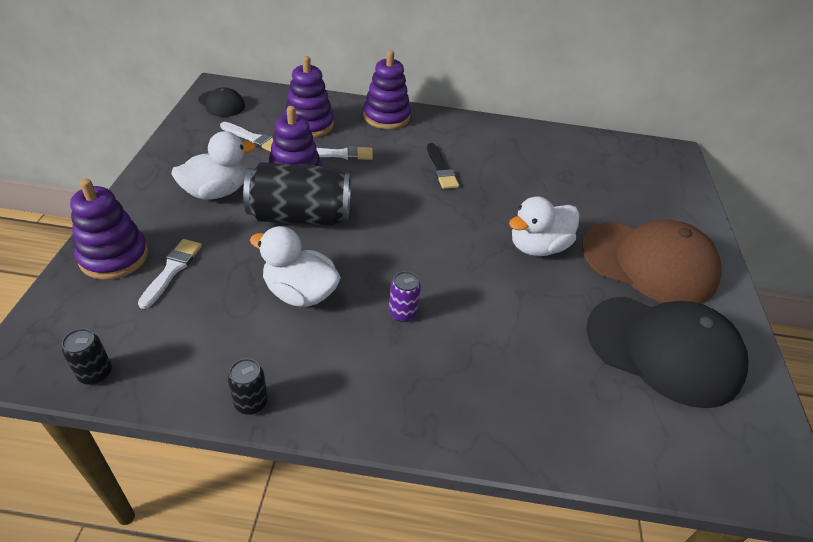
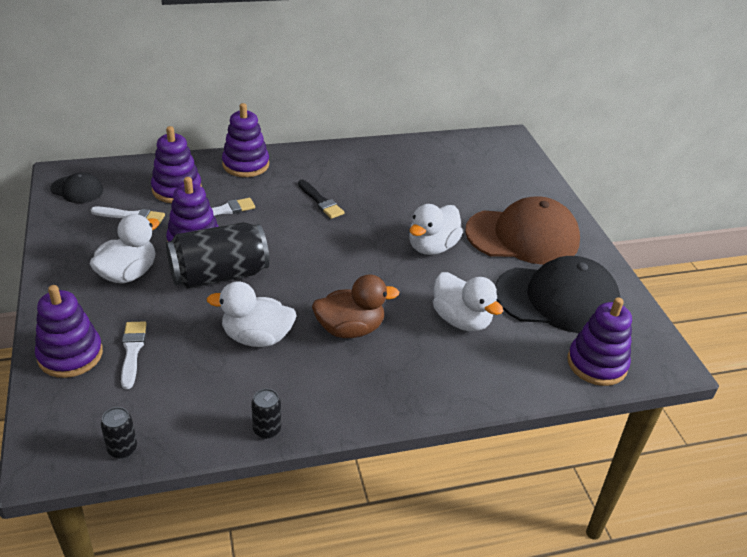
camera: 20 degrees left, 5 degrees down
purple can [389,271,421,322] -> brown duck [312,274,399,338]
none -> white duck [433,272,503,331]
none -> purple stacking toy [567,297,632,386]

